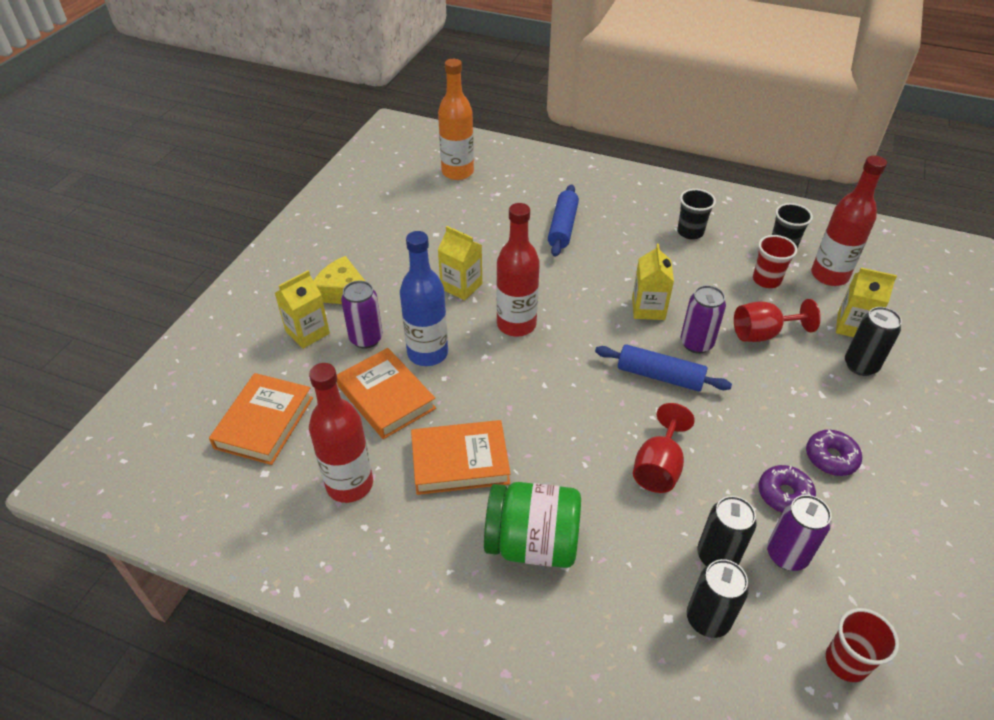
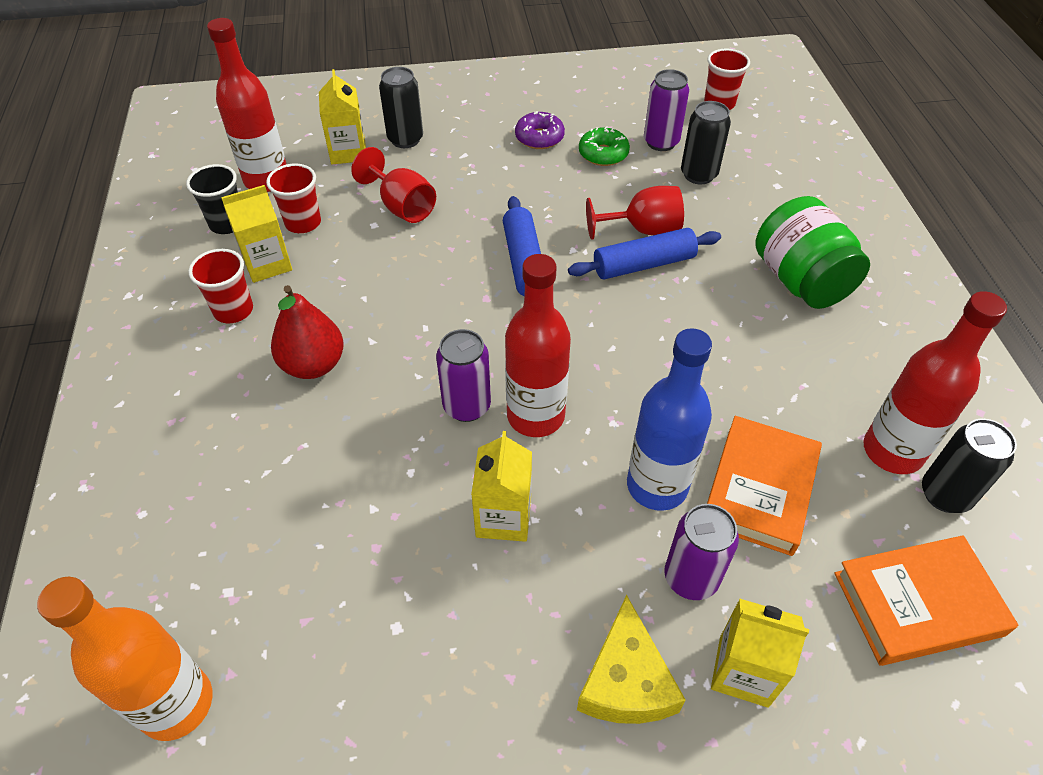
camera: 120 degrees left, 5 degrees up
orange book [411,420,511,495] -> none
blue rolling pin [548,184,579,257] -> blue rolling pin moved to [568,228,721,279]
yellow carton [632,244,674,320] -> yellow carton moved to [221,185,292,283]
black cup [677,189,716,239] -> red cup [188,249,253,323]
purple can [680,285,726,354] -> purple can moved to [436,329,491,422]
black can [687,559,749,638] -> black can moved to [922,419,1017,513]
purple donut [758,465,816,513] -> green donut [579,126,630,166]
none -> red pear [271,285,344,379]

